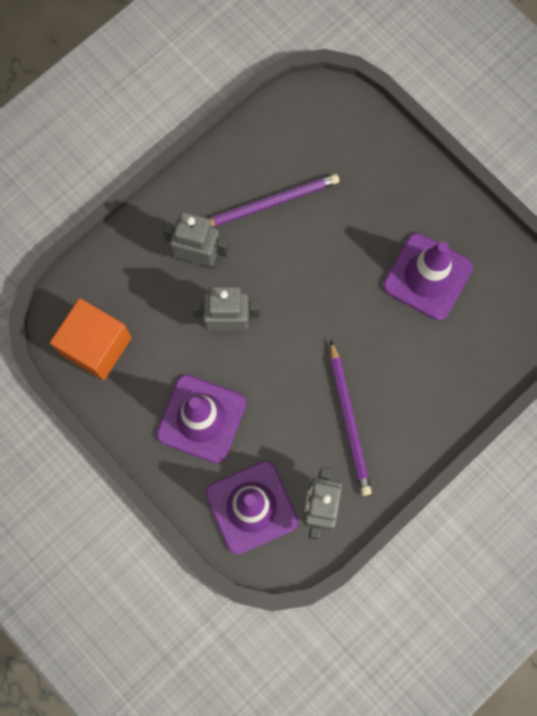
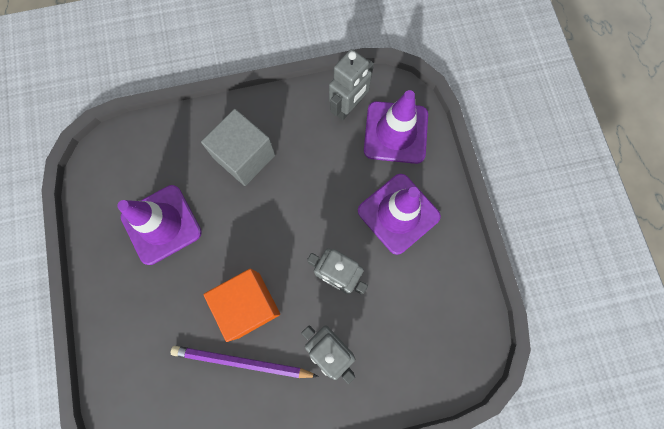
camera: 150 degrees left, 0 degrees up
orange cube [50,298,132,381] -> orange cube moved to [204,269,280,342]
purple pencil [330,341,372,496] -> none
none -> grey cube [201,109,275,186]

